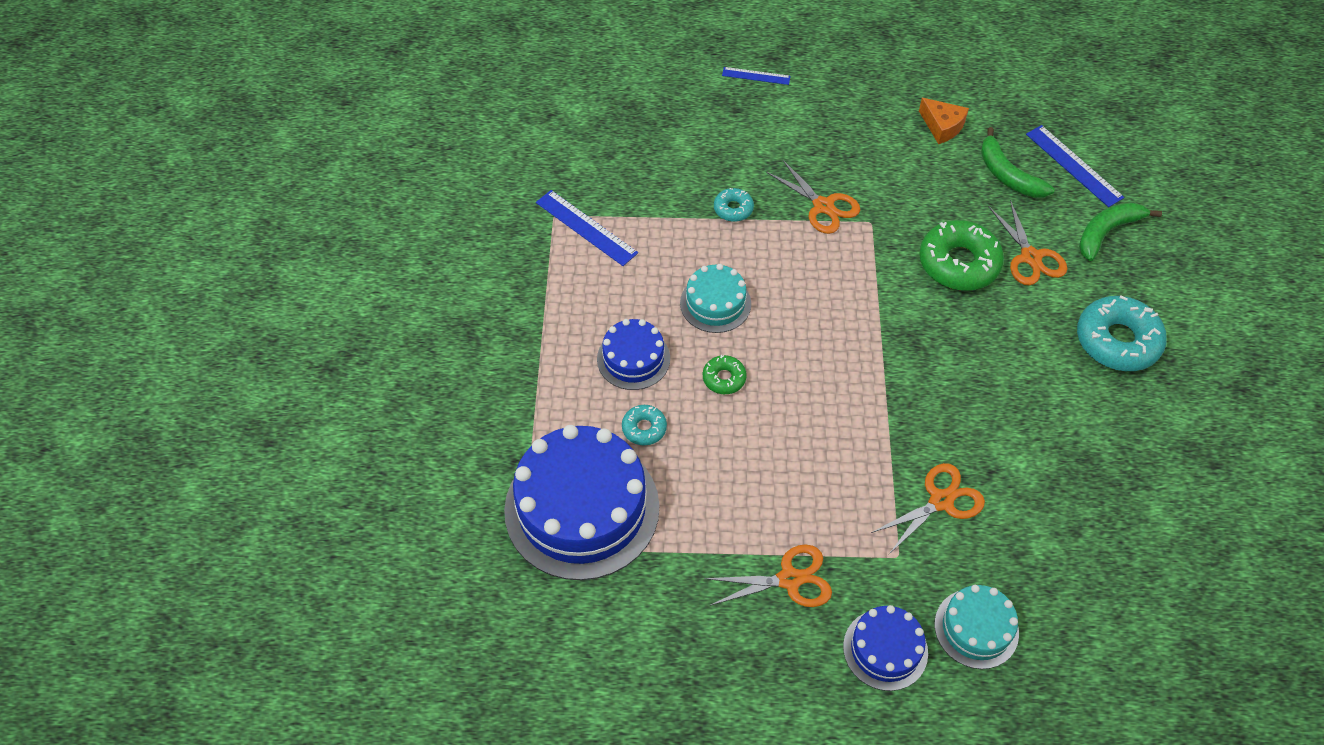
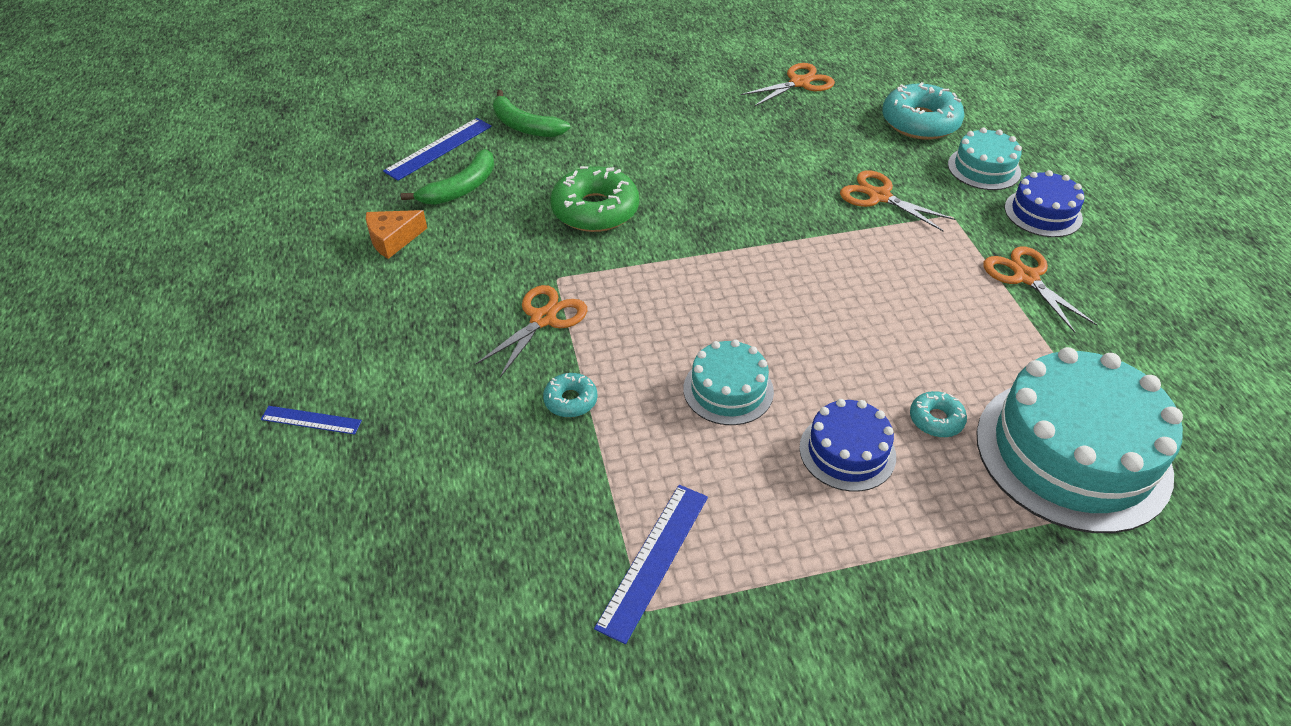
camera: 105 degrees left, 10 degrees down
blue cake [504,425,660,580] -> turquoise cake [976,347,1183,533]
green donut [703,355,747,394] -> none
blue ruler [722,67,791,85] -> blue ruler turned 75 degrees counterclockwise [261,406,362,435]
orange cheese [919,98,969,144] -> orange cheese turned 150 degrees counterclockwise [366,210,427,259]
orange scissors [989,200,1067,285] -> orange scissors moved to [741,63,835,107]
turquoise donut [1077,296,1167,371] -> turquoise donut moved to [882,82,964,140]

